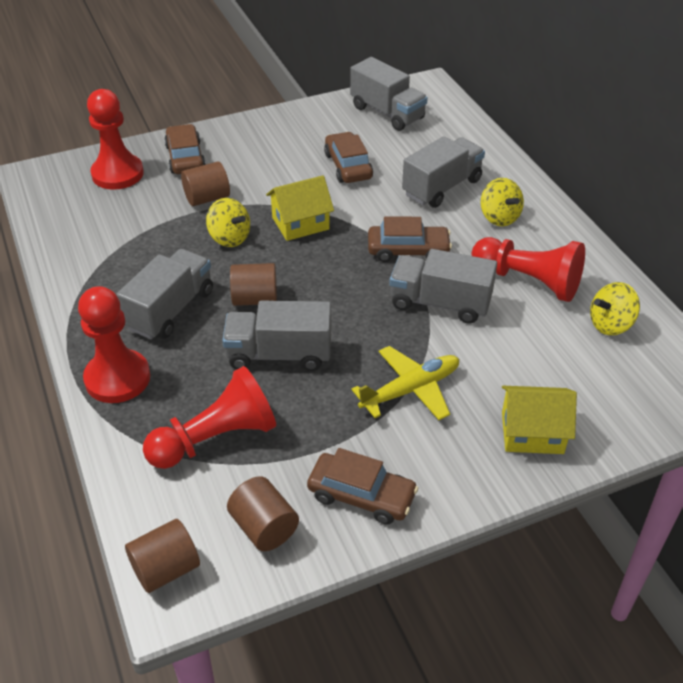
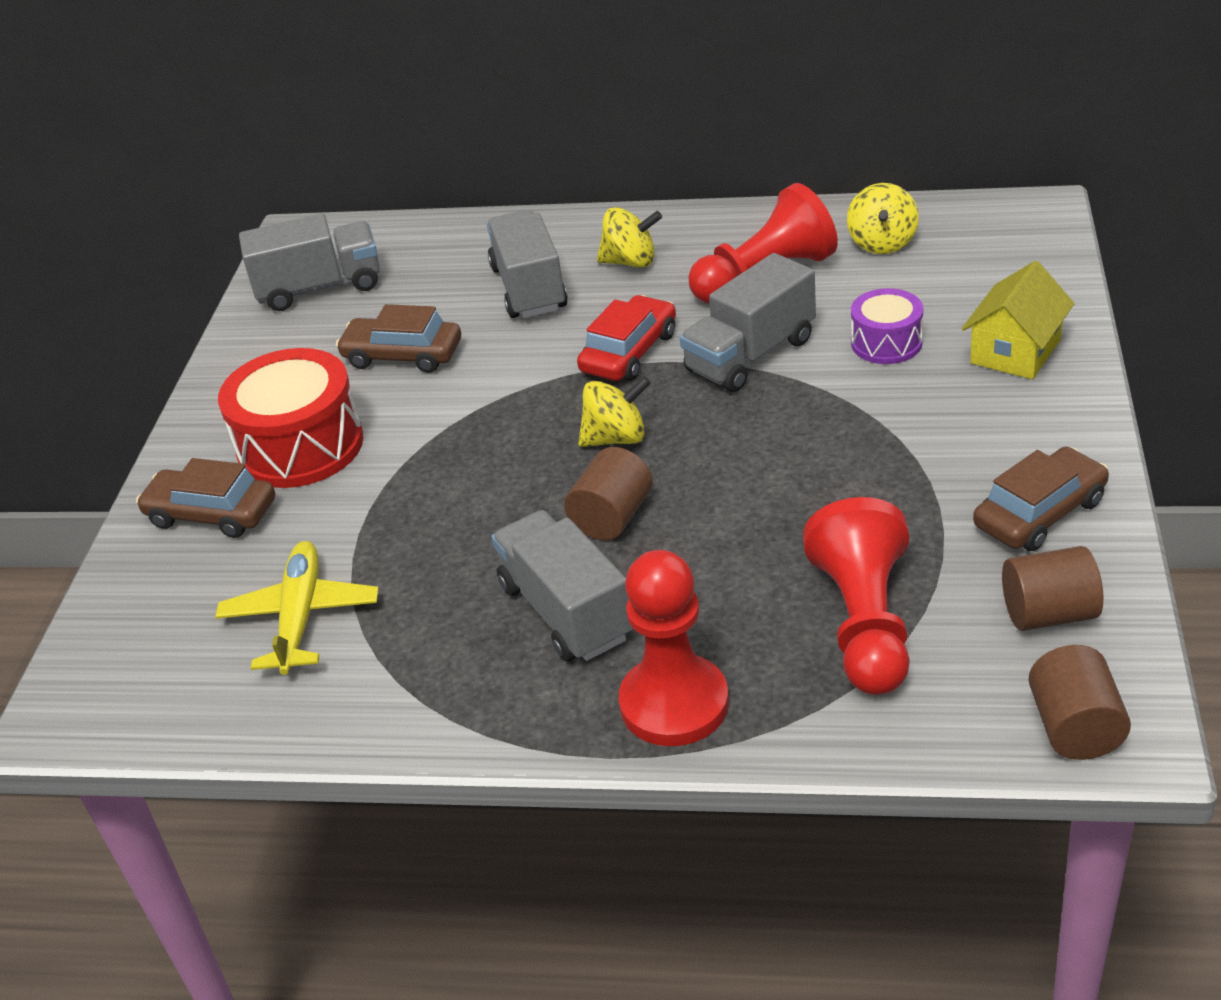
camera: 55 degrees left, 5 degrees down
red pawn [87,89,144,190] -> none
brown cylinder [181,162,230,206] -> none
yellow spinning top [206,198,250,247] -> yellow spinning top moved to [578,376,651,447]
grey truck [222,300,331,371] -> none
yellow house [266,175,334,241] -> none
yellow plane [351,346,459,420] -> yellow plane moved to [215,541,379,675]
brown car [368,216,452,262] -> red car [577,295,676,381]
none -> red drum [218,348,364,488]
none -> purple drum [851,288,923,364]

